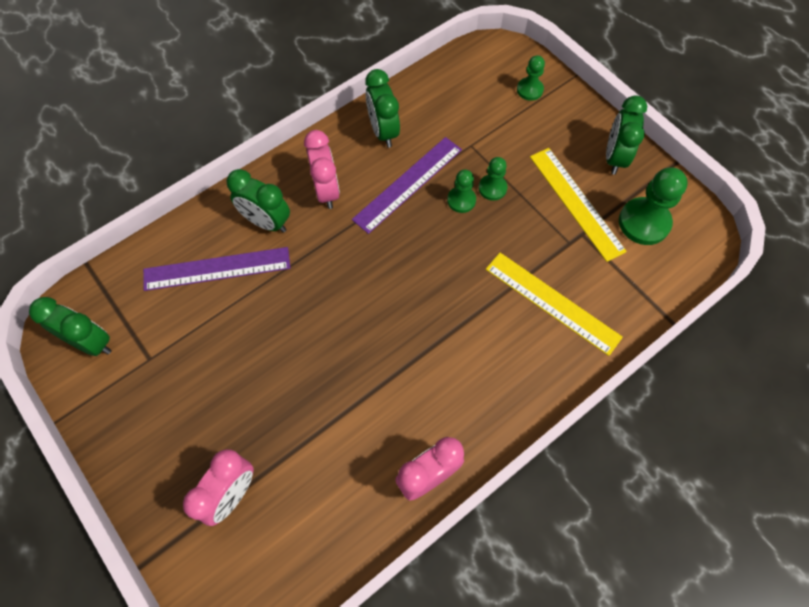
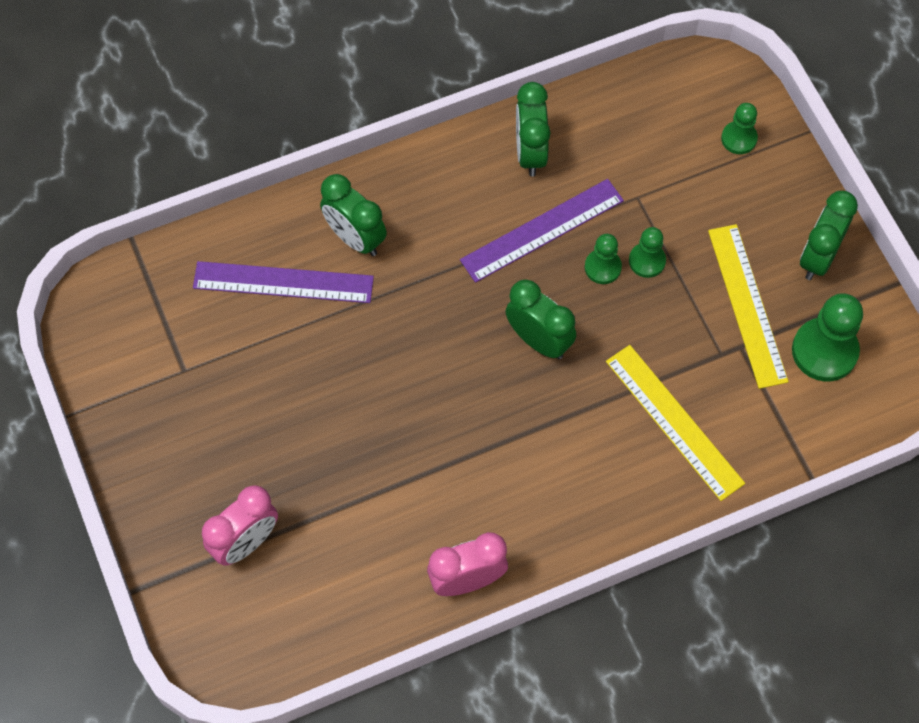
camera: 15 degrees right, 0 degrees up
green clock [29,297,112,356] -> green clock moved to [506,279,576,359]
pink clock [304,130,340,209] -> none

